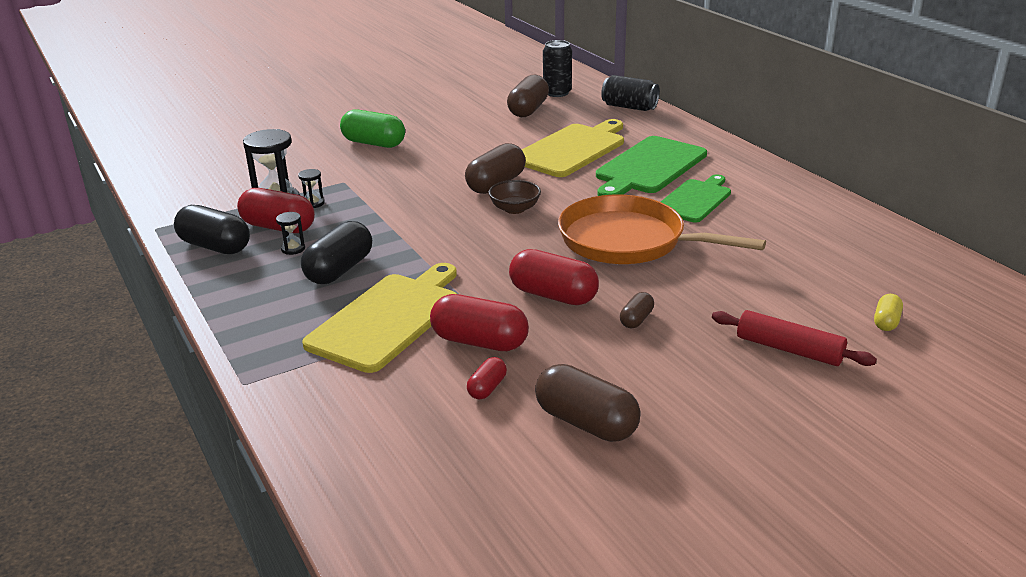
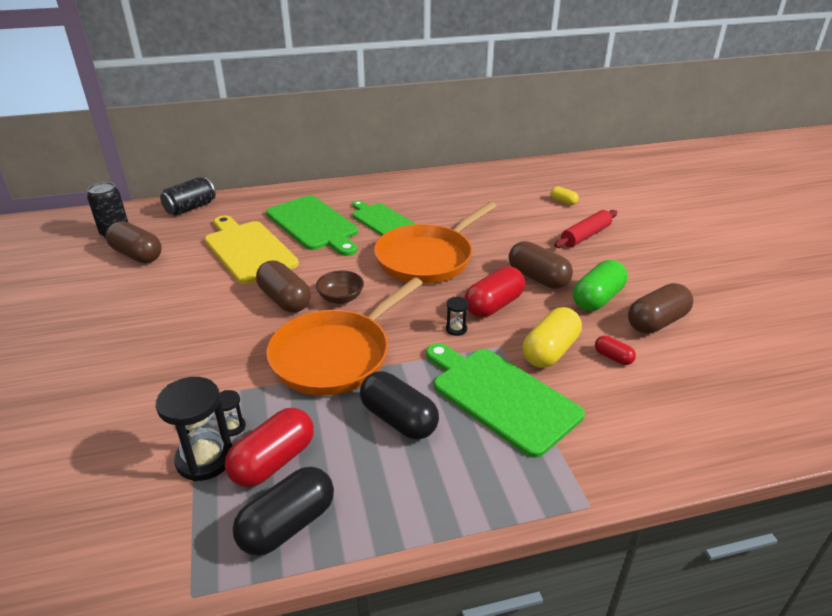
camera: 75 degrees left, 5 degrees up
black hourglass [276,212,305,255] -> black hourglass moved to [446,297,469,336]
yellow cutting board [302,263,457,373] -> green cutting board [426,343,585,458]
green capsule [340,109,405,148] -> green capsule moved to [573,260,627,311]
red capsule [430,294,529,351] -> yellow capsule [522,307,582,368]
brown capsule [620,292,654,328] -> brown capsule [509,241,573,289], size x1.96
none -> orange pan [266,278,423,396]

